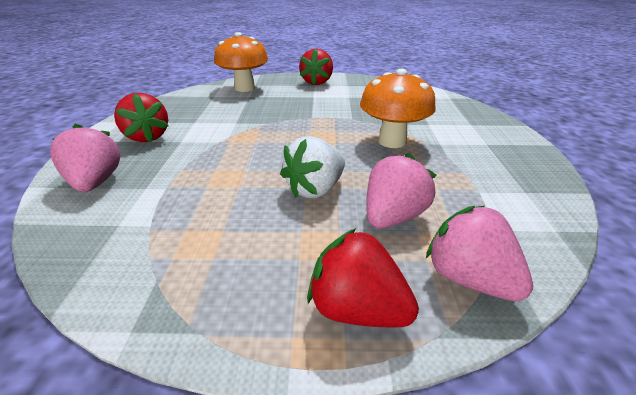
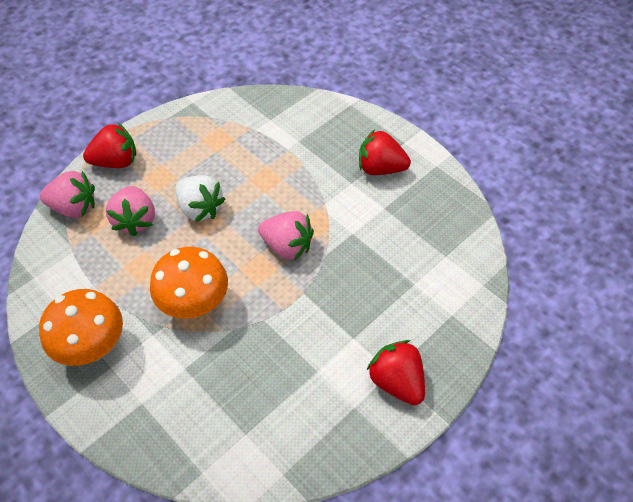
camera: 135 degrees right, 20 degrees up
pink strawberry [50,124,120,192] -> pink strawberry moved to [258,211,314,260]
orange mushroom [214,32,268,92] -> orange mushroom moved to [39,289,123,366]
white strawberry [280,136,345,199] -> white strawberry turned 135 degrees clockwise [175,175,225,222]

